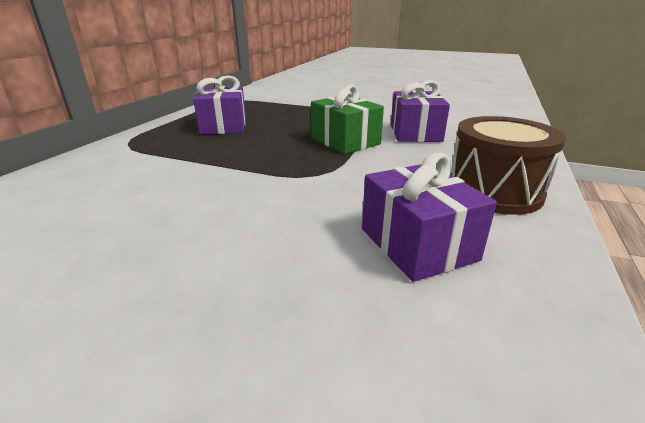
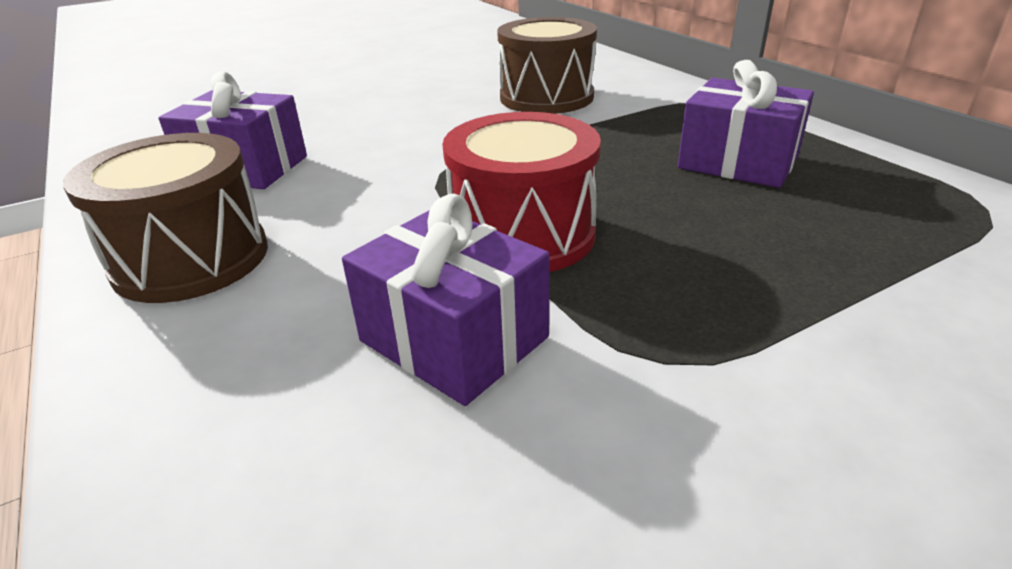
camera: 130 degrees right, 5 degrees up
green gift [311,84,384,154] -> red drum [442,112,601,272]
none -> brown drum [497,17,597,114]

